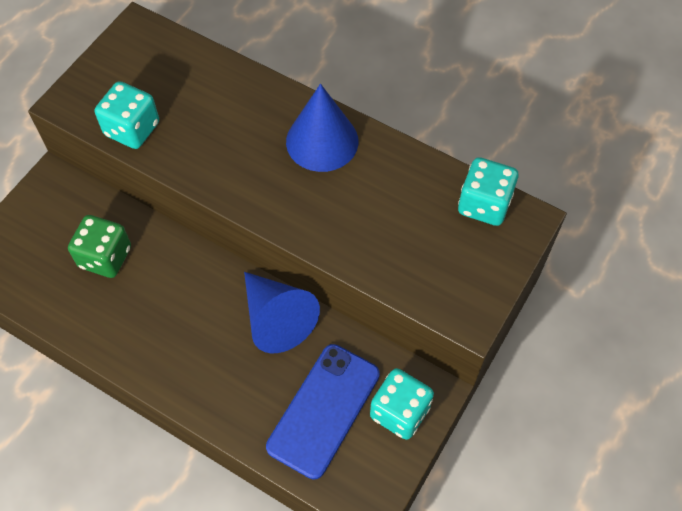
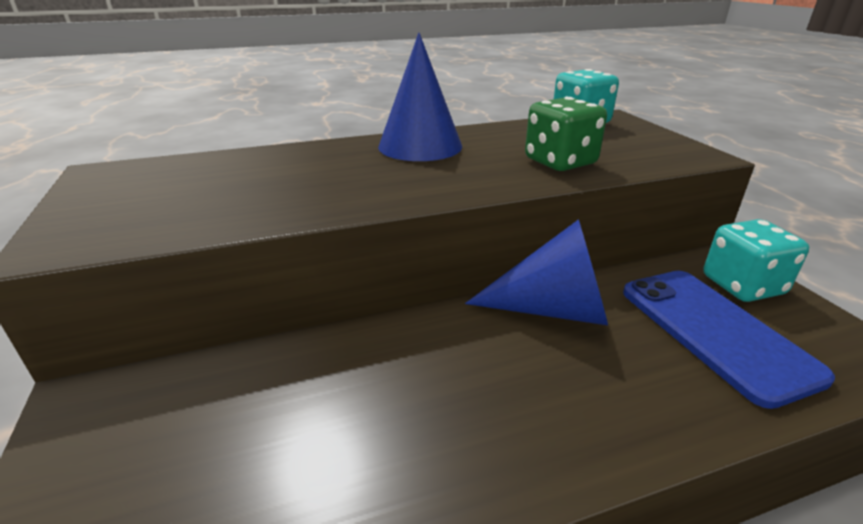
camera: 50 degrees left, 30 degrees down
green dice [68,215,131,278] -> green dice moved to [525,97,607,171]
turquoise dice [95,81,159,149] -> none

